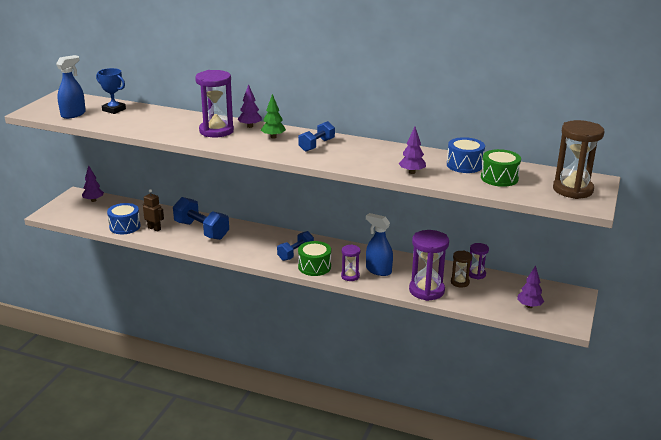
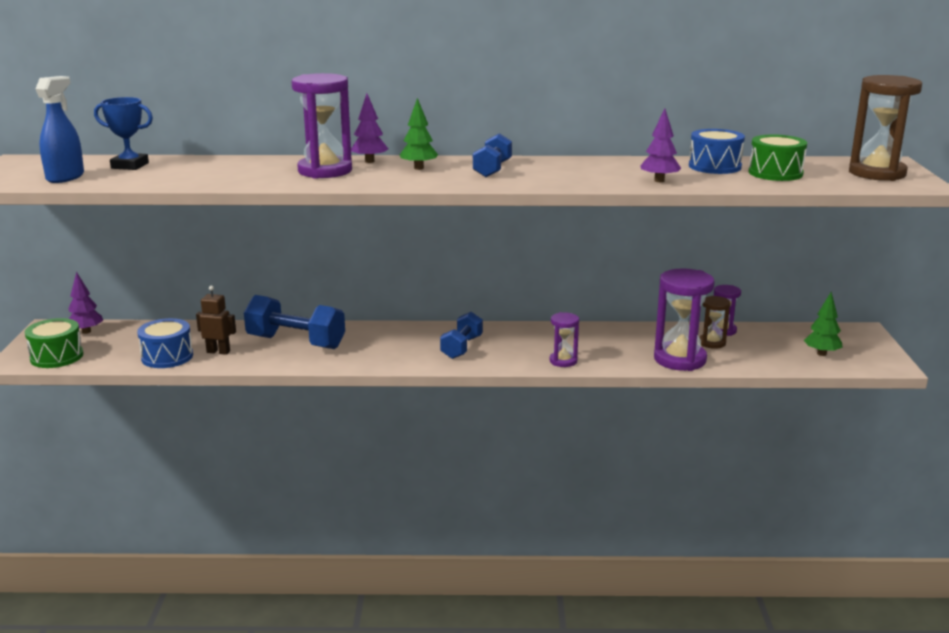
camera: 20 degrees left, 5 degrees down
green drum [298,241,331,276] -> green drum moved to [25,318,83,368]
blue spray bottle [366,213,393,276] -> none
purple tree [517,265,544,308] -> green tree [804,292,843,356]

